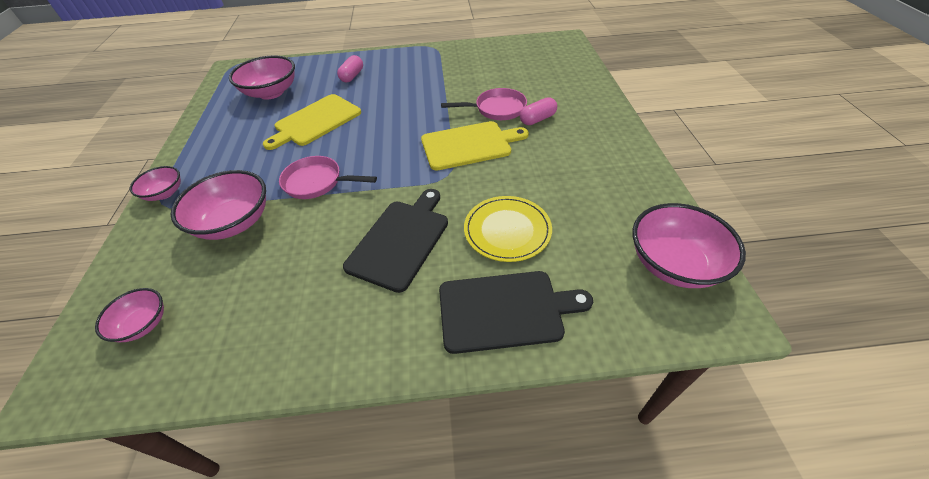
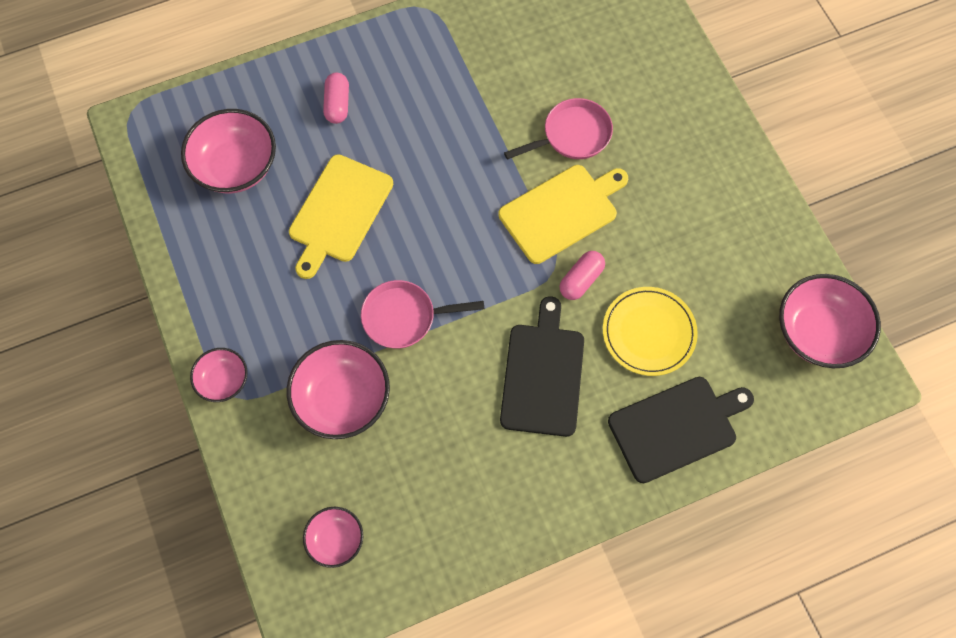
camera: 20 degrees left, 20 degrees up
pink capsule [520,97,557,125] -> pink capsule moved to [559,251,605,300]

